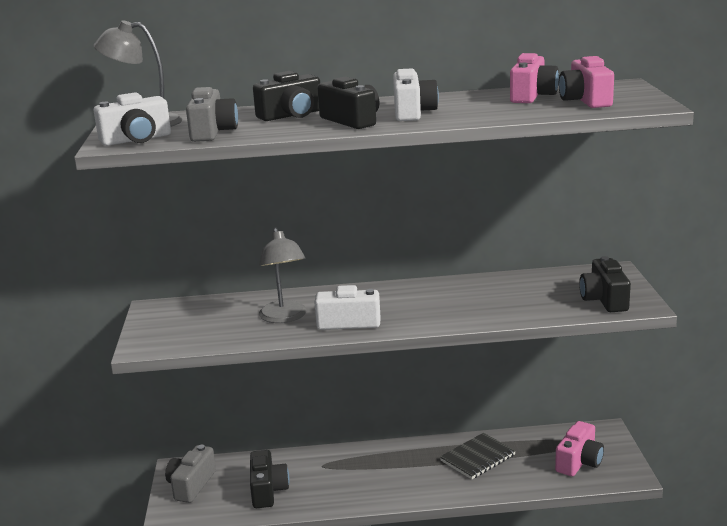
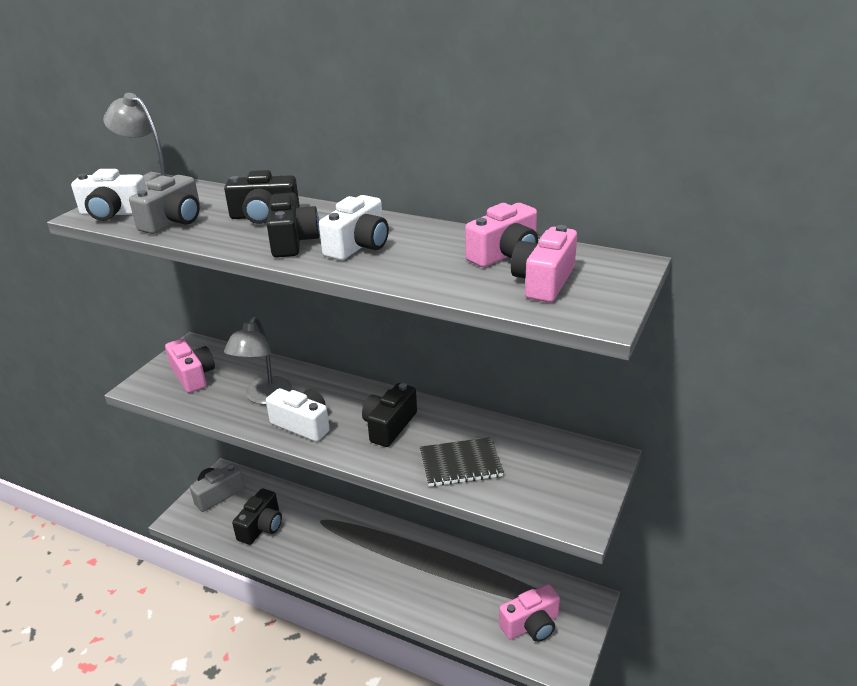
camera: 30 degrees right, 10 degrees up
black notebook [440,433,516,479] -> black notebook moved to [420,437,504,487]
black camera [579,256,631,312] -> black camera moved to [362,383,417,447]
none -> pink camera [165,339,215,393]

